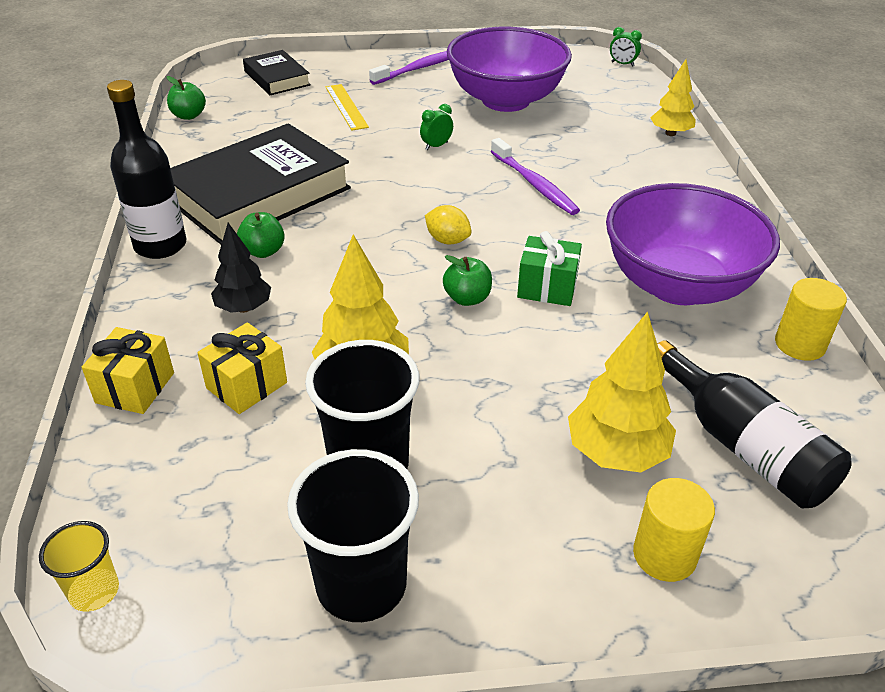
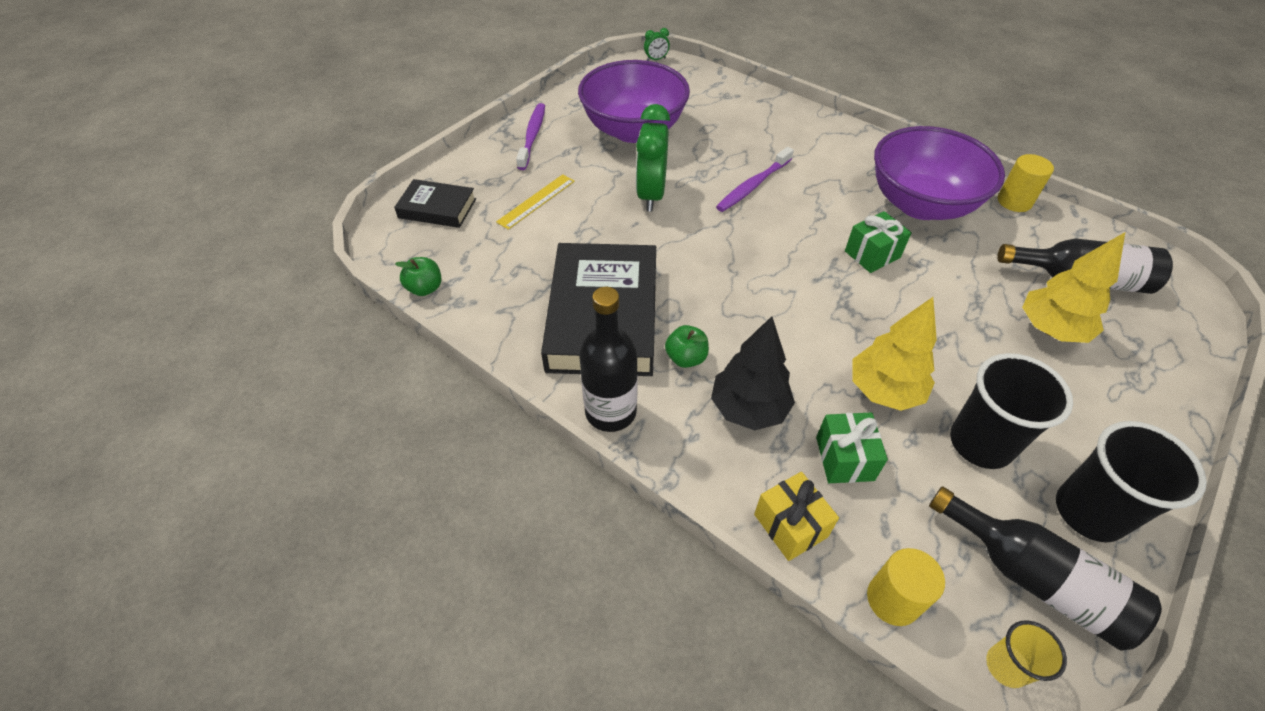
camera: 45 degrees left, 10 degrees up
yellow gift [197,322,287,414] -> green gift [816,412,888,483]
black tree [211,223,271,313] -> black tree [711,316,795,430], size x1.51
yellow ruler [326,84,369,131] -> yellow ruler turned 75 degrees counterclockwise [496,174,575,230]
green clock [420,104,453,150] -> green clock [636,104,670,211], size x2.28
yellow lemon [425,205,472,244] -> none
green apple [443,255,492,306] -> none
purple toothbrush [491,138,580,215] -> purple toothbrush turned 120 degrees clockwise [716,147,794,212]
yellow cylinder [633,478,715,582] -> yellow cylinder moved to [867,548,945,626]
yellow tree [650,59,696,136] -> none
none -> black bottle [929,486,1162,651]

